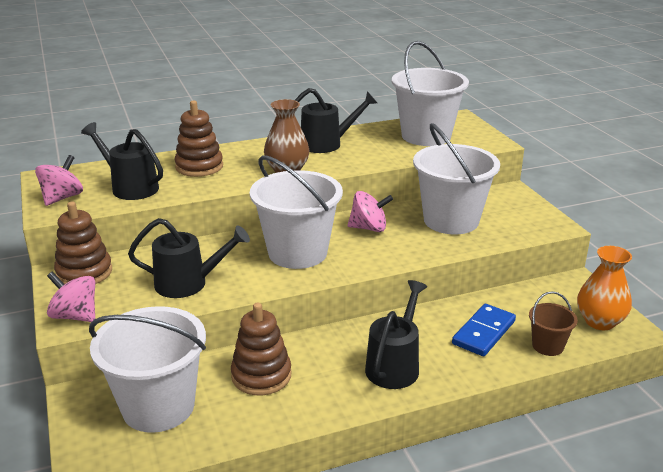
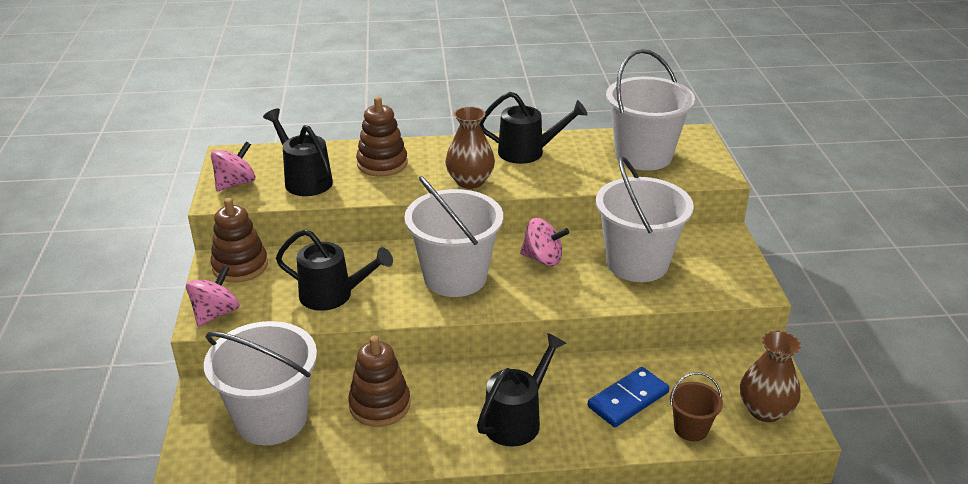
camera: 15 degrees right, 5 degrees up
pink spinning top [47,272,95,322] -> pink spinning top turned 75 degrees clockwise [186,266,239,327]
orange vase [577,246,632,330] -> brown vase [740,331,801,422]

